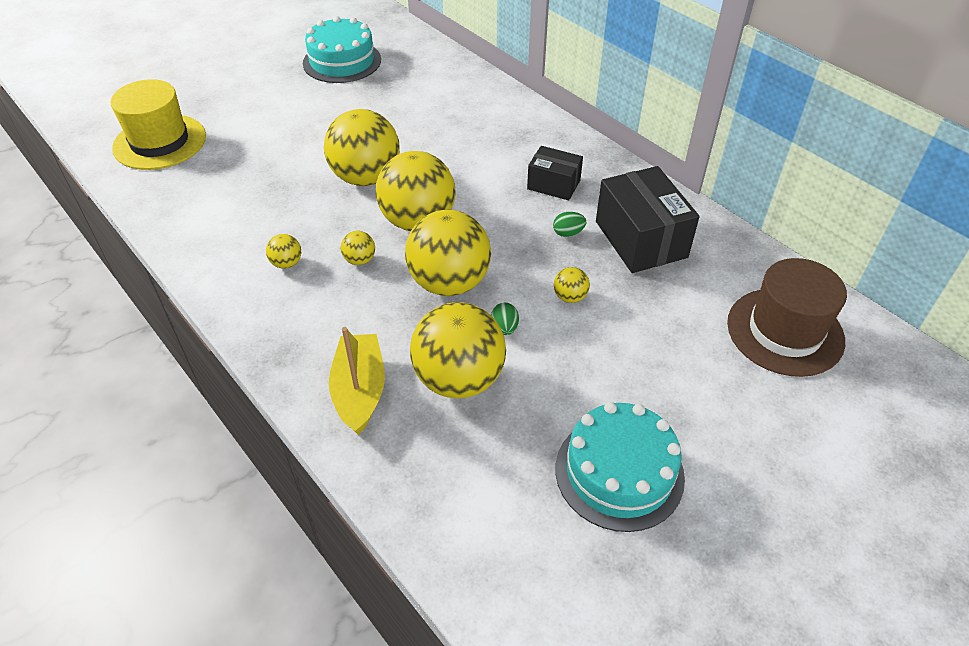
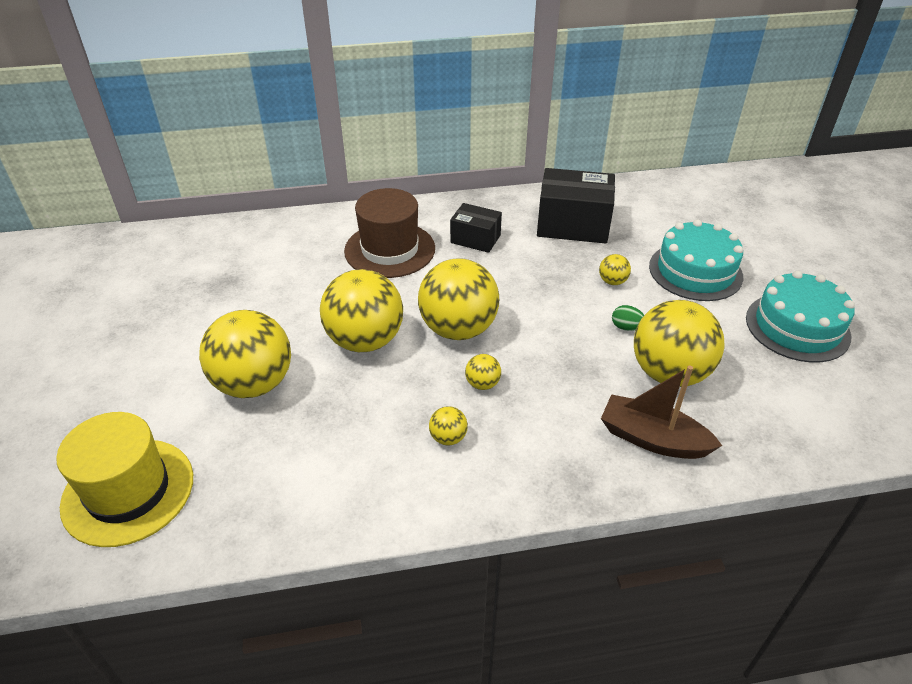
camera: 60 degrees left, 5 degrees down
turquoise cake [303,16,381,83] -> turquoise cake moved to [649,219,743,301]
yellow boat [329,327,385,435] -> brown boat [601,366,722,459]
yellow ball [405,210,491,296] -> yellow ball moved to [199,310,291,398]
black box [527,146,583,201] -> black box turned 60 degrees clockwise [450,203,502,253]
green egg [553,212,586,237] -> none
brown hat [727,258,847,377] -> brown hat moved to [344,188,435,278]

